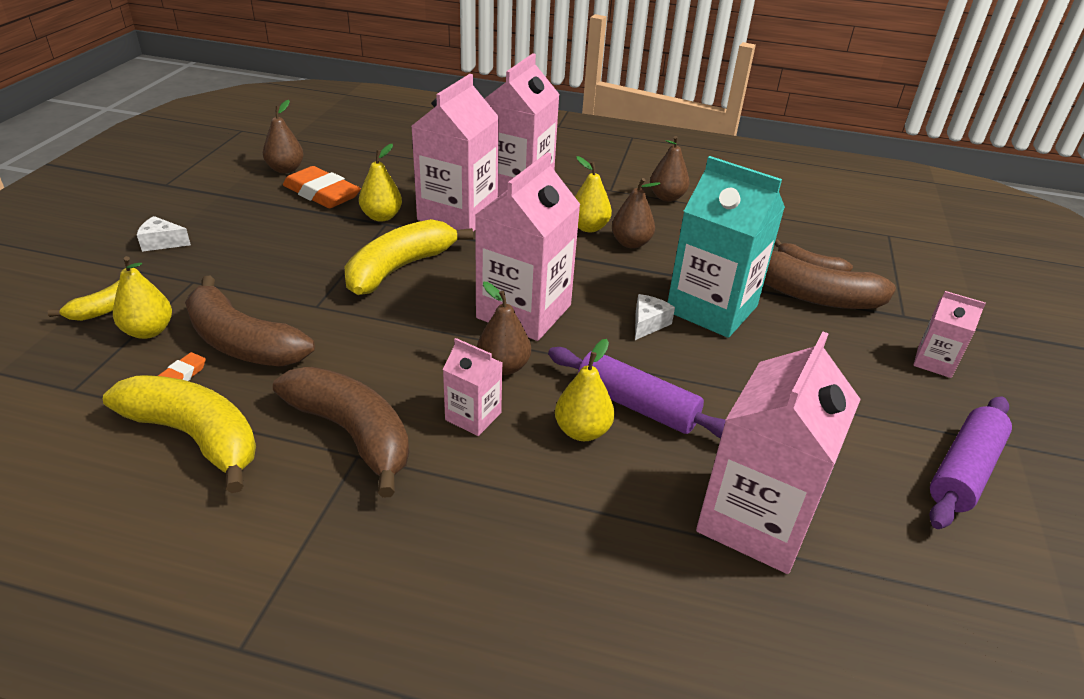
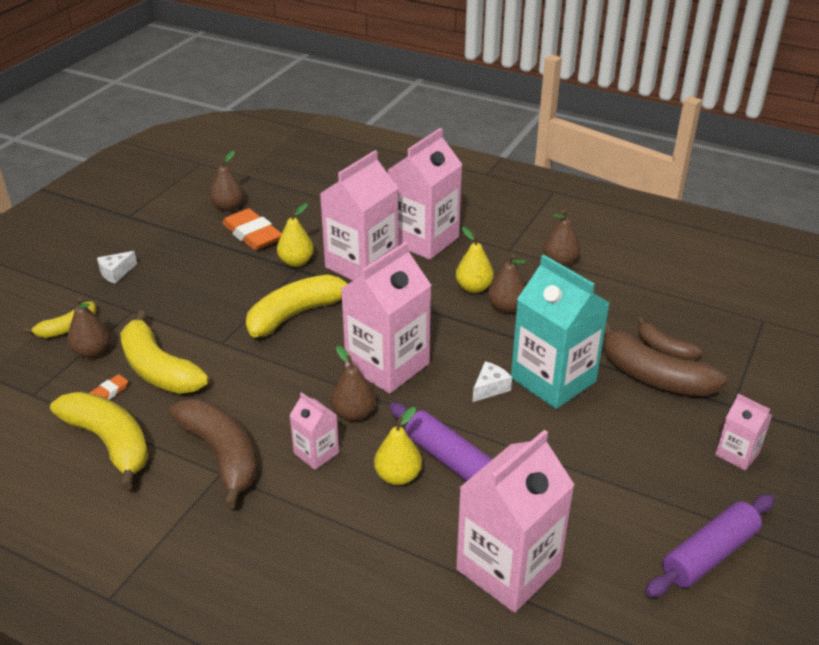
camera: 15 degrees right, 0 degrees up
yellow pear [113,256,172,339] -> brown pear [67,298,111,358]
white cheese [137,216,191,252] -> white cheese turned 60 degrees counterclockwise [97,251,137,283]
brown banana [185,275,315,366] -> yellow banana [120,310,209,394]

